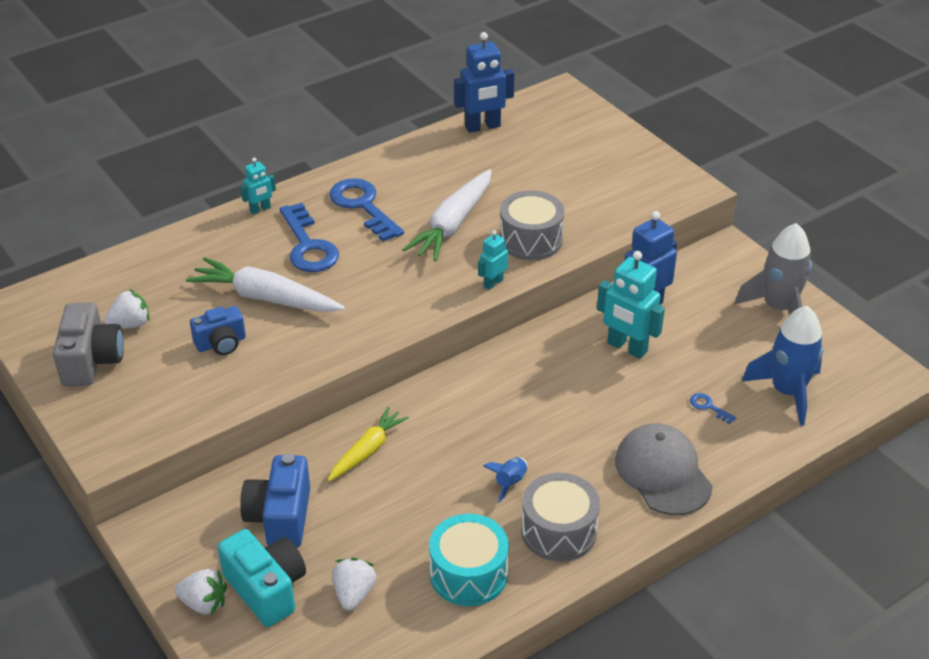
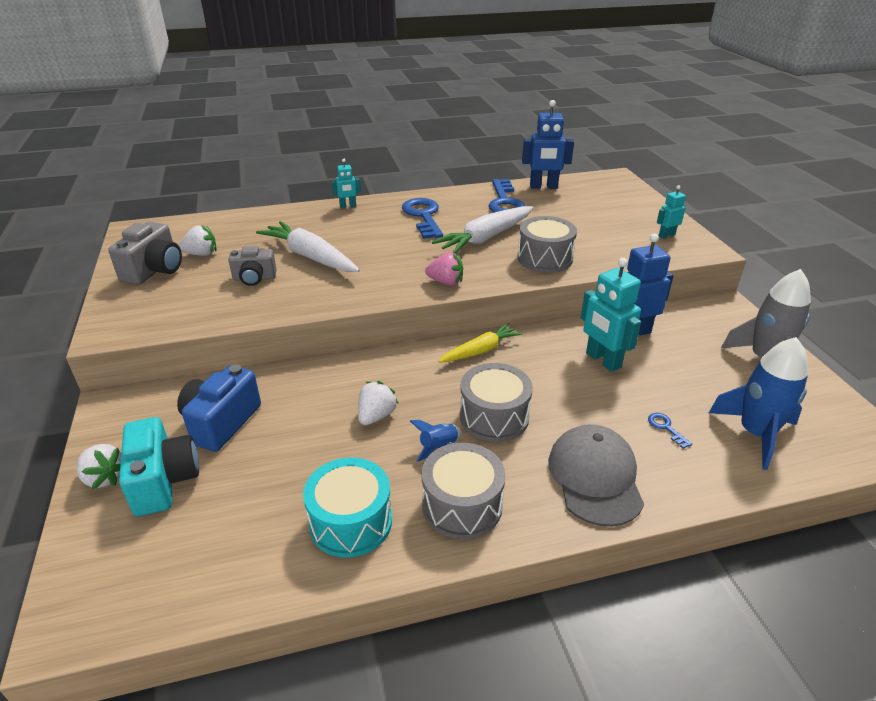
camera: 20 degrees right, 5 degrees down
blue camera [190,306,246,355] -> grey camera [228,246,277,286]
blue key [280,203,339,272] -> blue key moved to [489,179,525,212]
yellow carrot [328,407,409,481] -> yellow carrot moved to [438,323,523,363]
white strawberry [332,558,376,611] -> white strawberry moved to [358,381,398,425]
turquoise robot [478,230,508,290] -> turquoise robot moved to [657,185,686,239]
none -> pink strawberry [425,252,463,286]
none -> grey drum [460,363,533,442]

